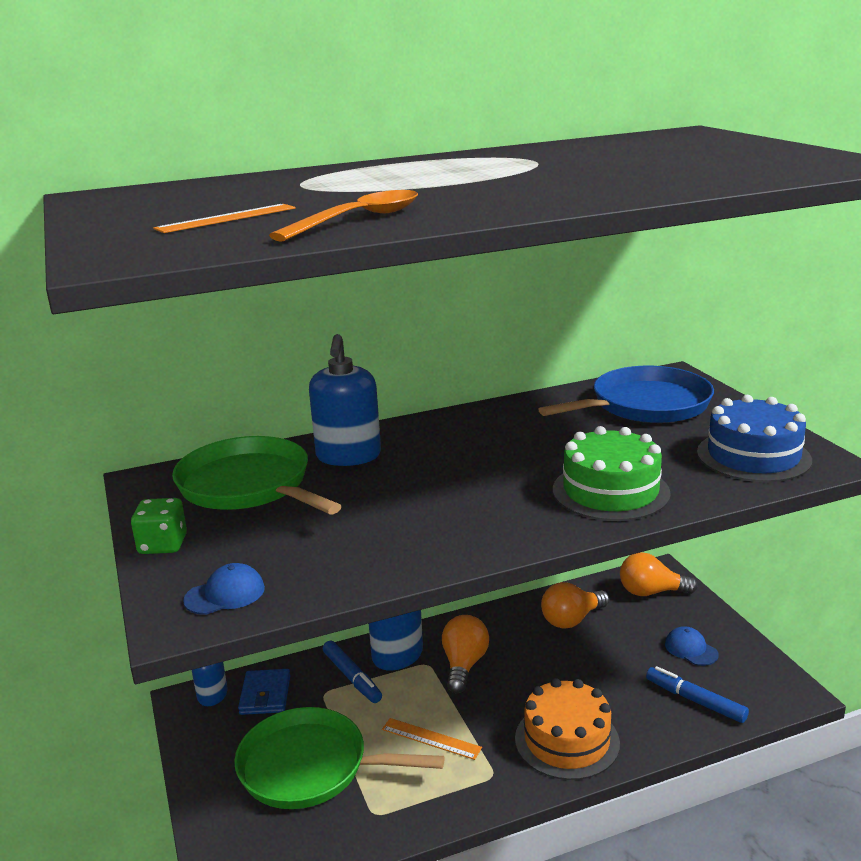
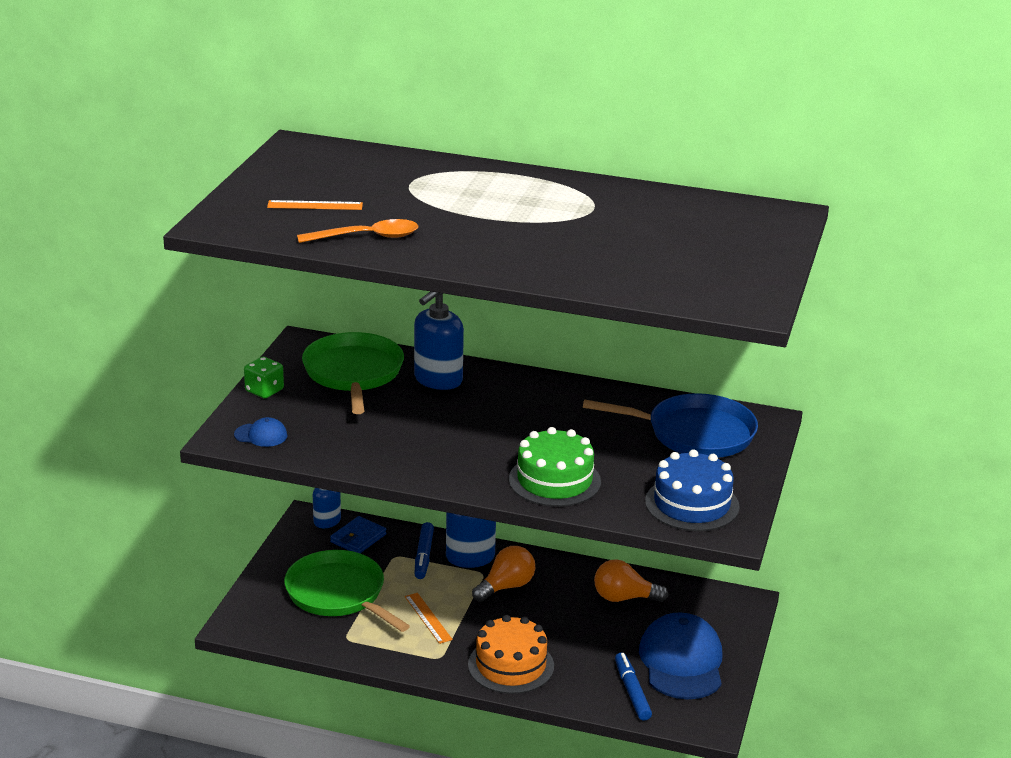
camera: 35 degrees right, 5 degrees up
orange light bulb [620,552,698,596] -> none
blue cap [665,626,719,666] -> blue cap [639,613,722,700], size x2.24

